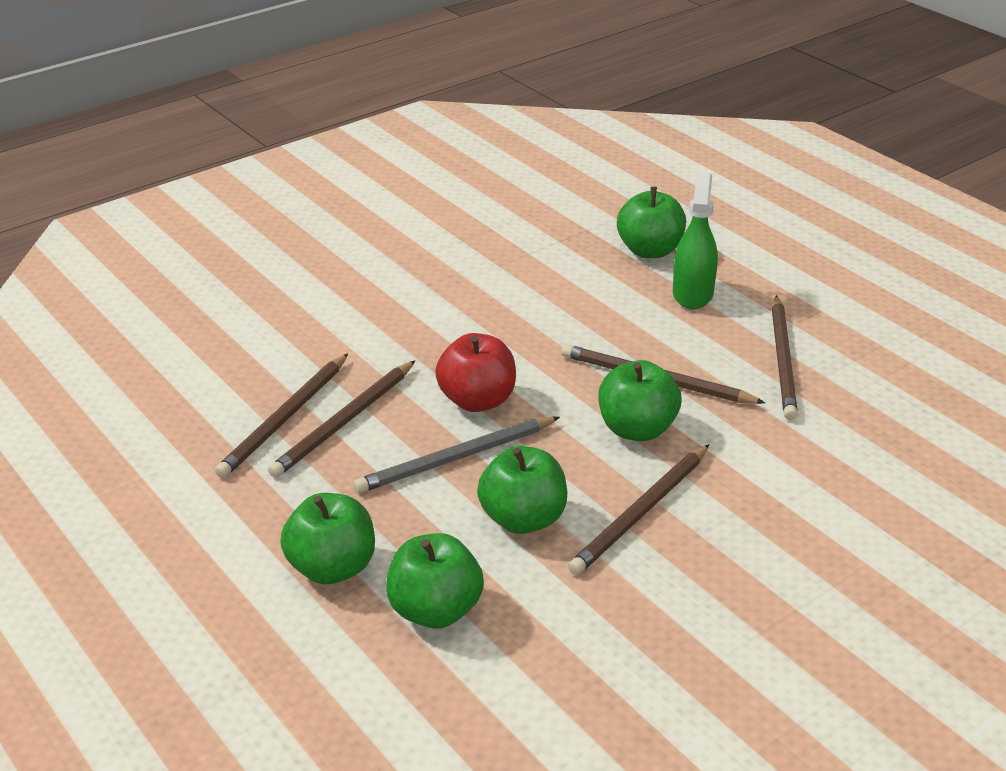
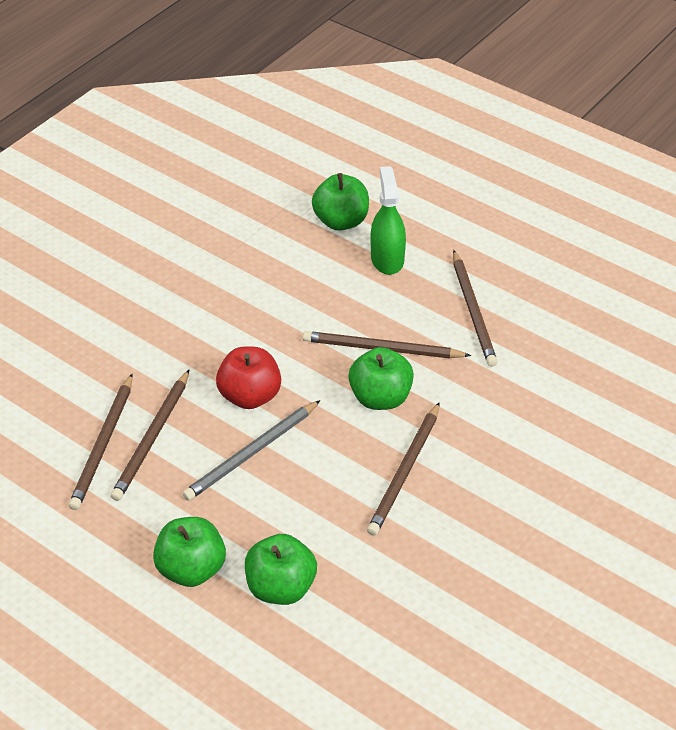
camera: 15 degrees left, 10 degrees up
green apple [477,446,567,534] -> none

